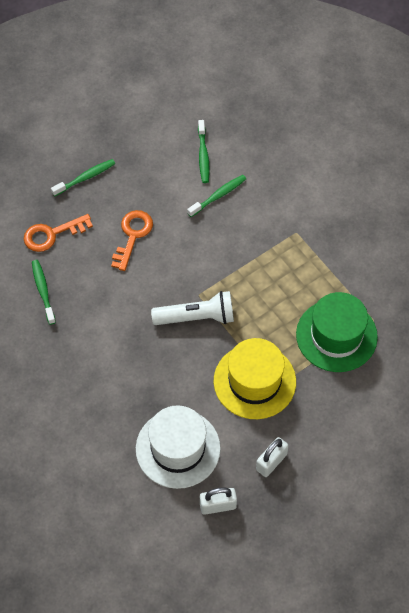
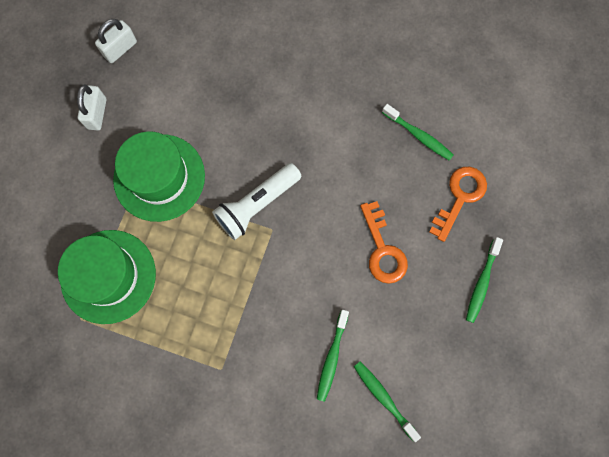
camera: 145 degrees right, 15 degrees up
white hat [136,405,221,489] -> none
yellow hat [214,338,296,419] -> green hat [113,132,205,222]

